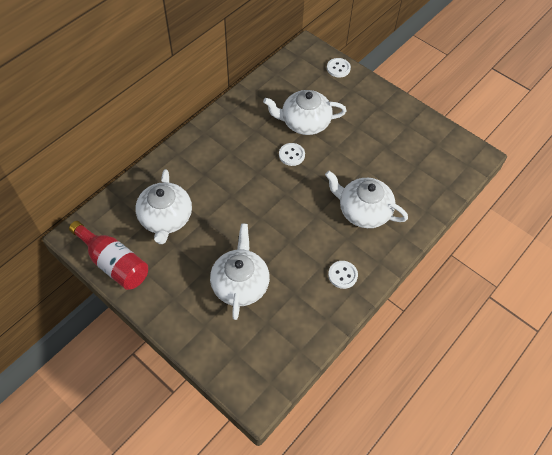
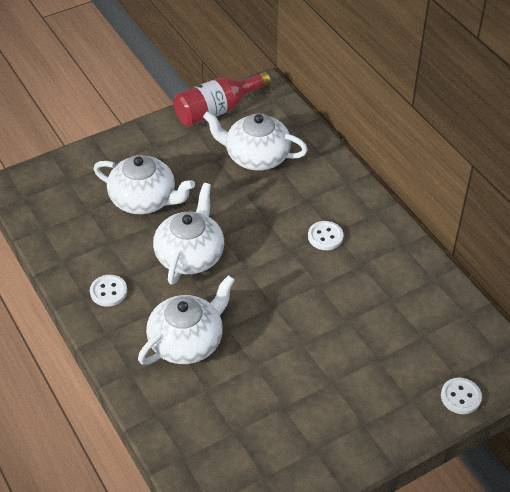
camera: 110 degrees right, 10 degrees down
white teapot [263,90,347,135] -> white teapot moved to [153,183,224,285]
white button [279,143,305,166] -> white button moved to [308,221,343,250]

